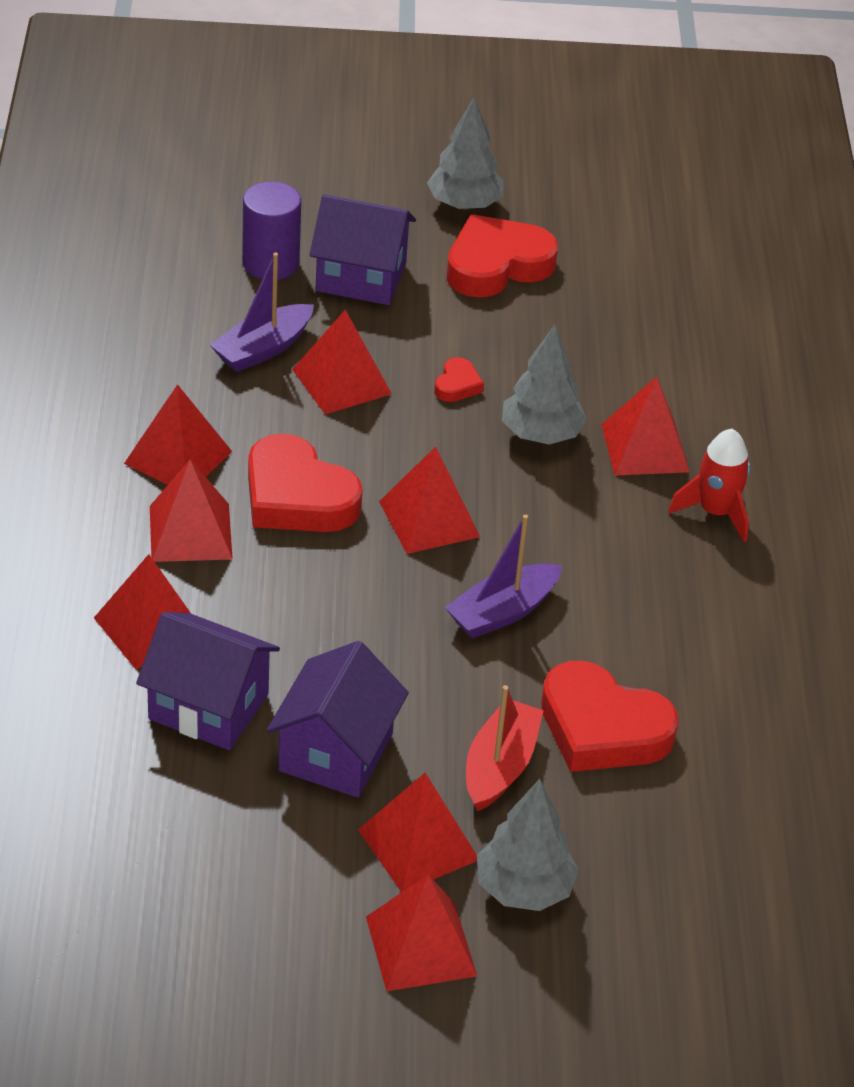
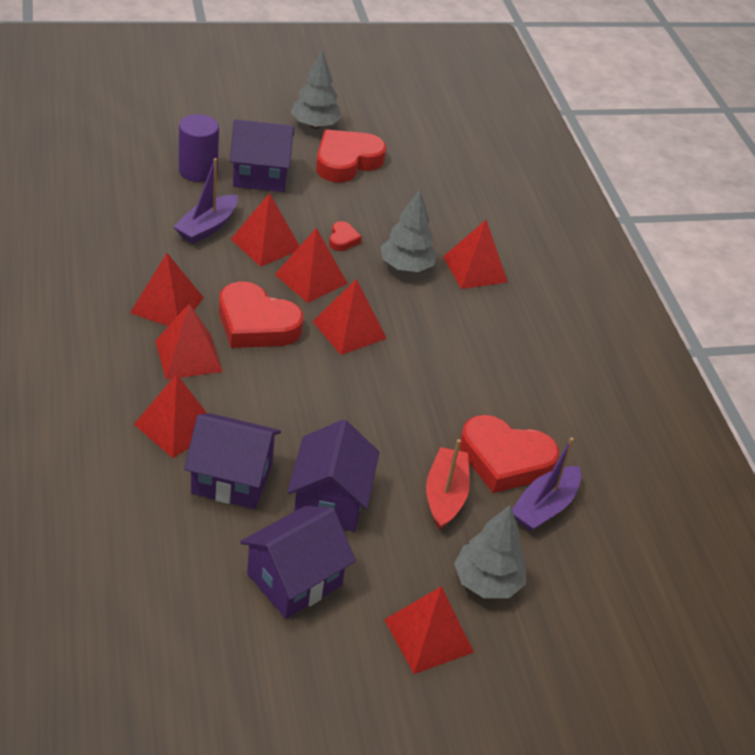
camera: 15 degrees left, 0 degrees up
red pyramid [358,773,477,892] -> red pyramid moved to [275,228,348,303]
purple boat [445,514,562,639] -> purple boat moved to [512,437,581,532]
red rocket [668,429,750,542] -> none
none -> purple house [240,506,356,619]

